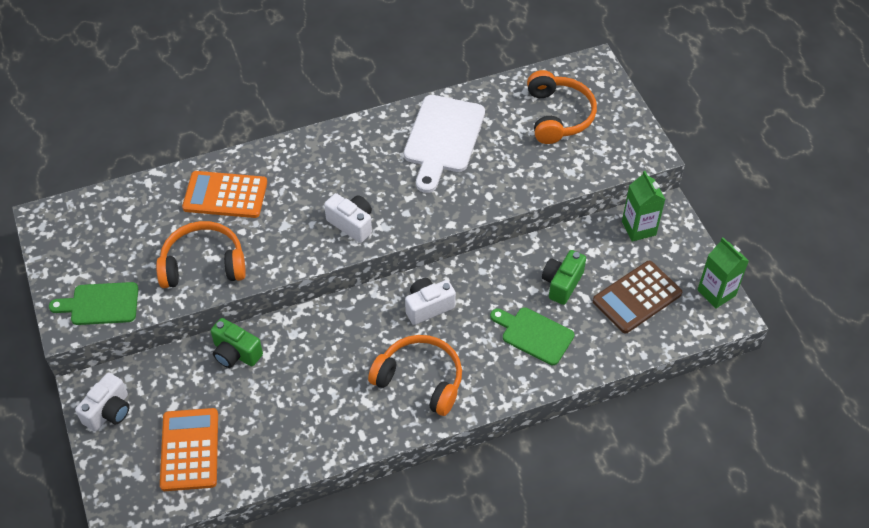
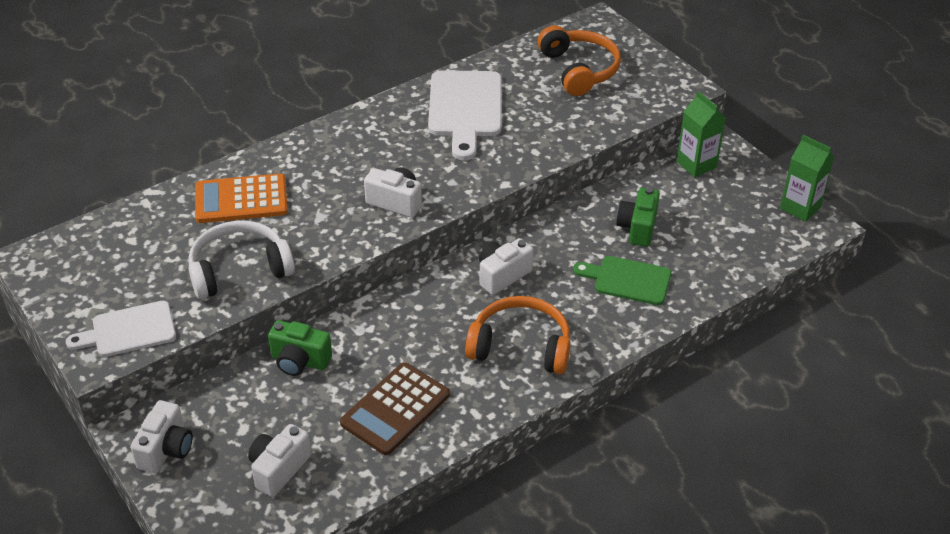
camera: 15 degrees left, 10 degrees down
green cutting board [49,282,138,325] -> white cutting board [66,301,176,357]
orange headphones [156,221,246,288] -> white headphones [188,221,295,299]
orange calculator [160,408,218,491] -> white camera [248,424,311,497]
brown calculator [593,261,682,333] -> brown calculator moved to [340,362,450,455]

